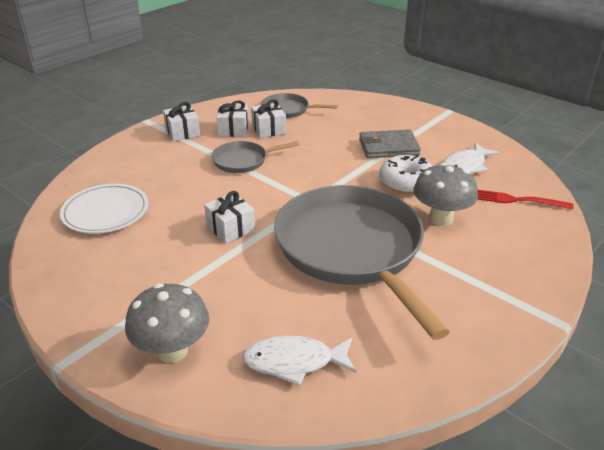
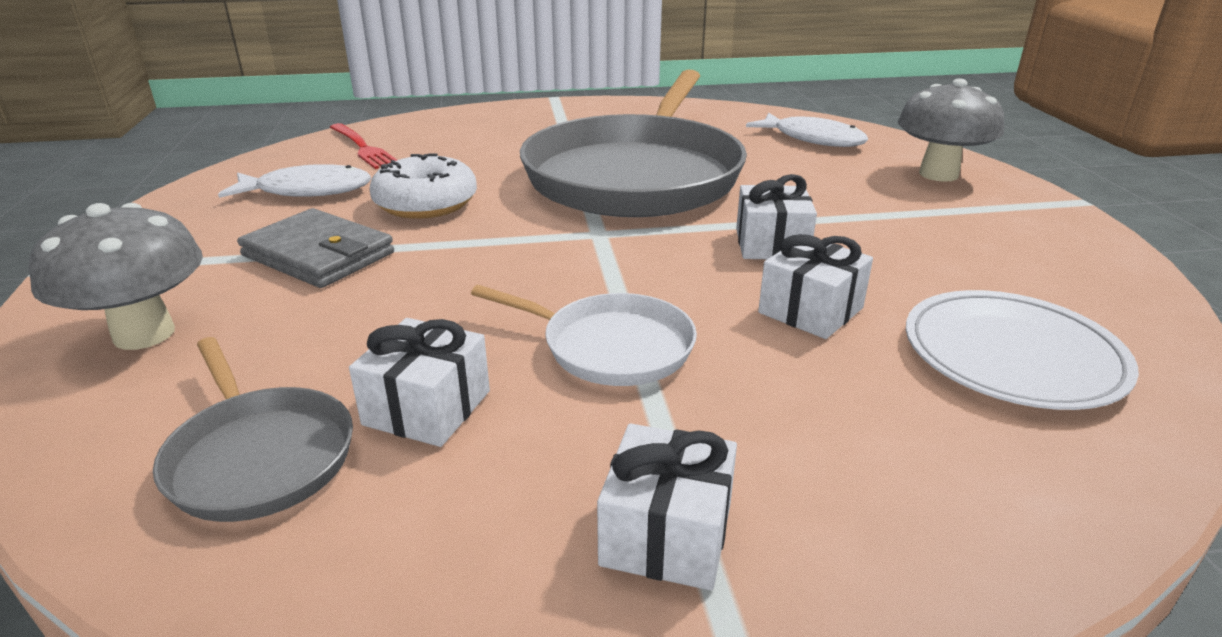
camera: 140 degrees left, 5 degrees down
grey pan [211,141,299,173] -> white pan [471,285,697,386]
white gift [216,100,249,137] -> white gift moved to [758,234,873,339]
grey mushroom [413,163,478,226] -> grey mushroom moved to [29,203,203,350]

